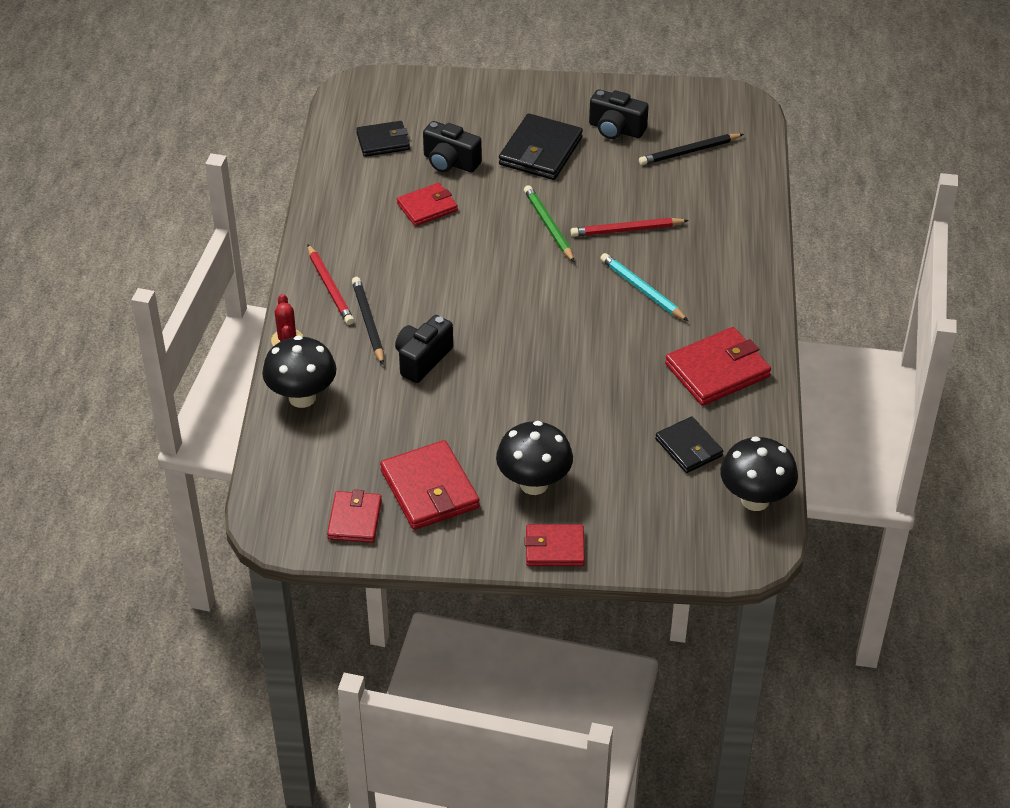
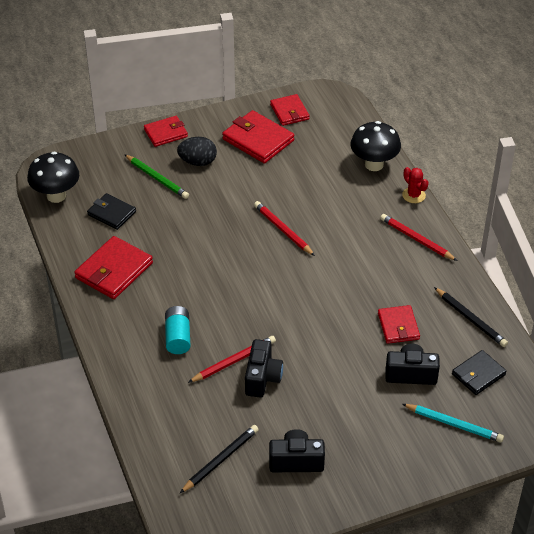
camera: 155 degrees right, 0 degrees up
black pencil [352,277,384,365] -> black pencil moved to [434,287,508,347]
black camera [395,315,453,383] -> black camera moved to [245,339,283,398]
red wallet [397,183,458,226] -> red wallet turned 45 degrees counterclockwise [378,305,420,344]
black mushroom [496,421,573,495] -> black egg [177,137,217,166]
black wallet [499,113,583,180] -> none
green pencil [524,185,575,263] -> green pencil moved to [124,154,189,199]
turquoise pencil [600,253,688,321] -> turquoise pencil moved to [402,404,504,443]
none -> turquoise battery [165,306,191,354]
none -> red pencil [254,201,315,256]

